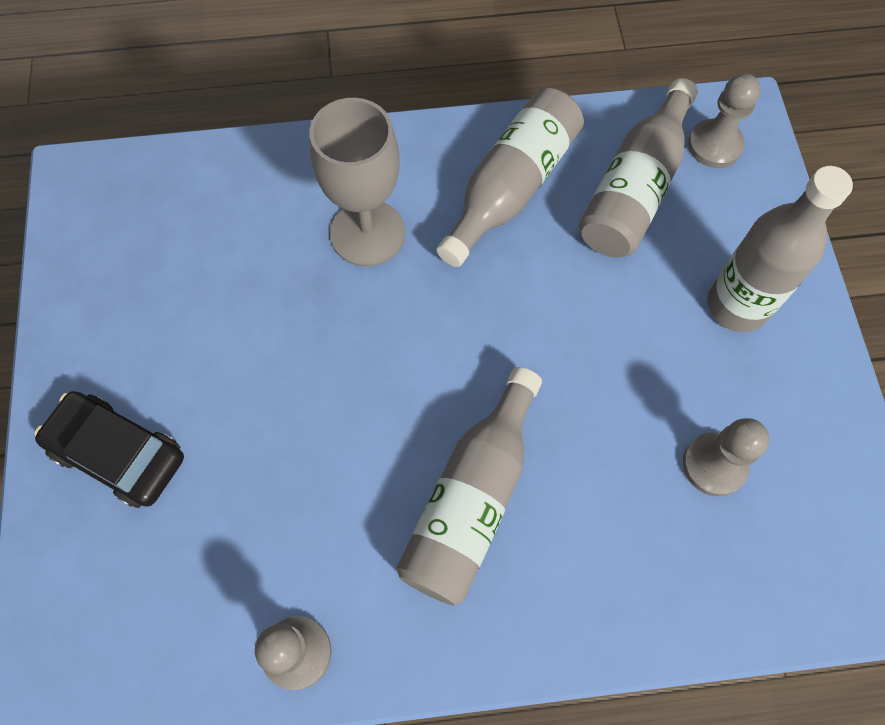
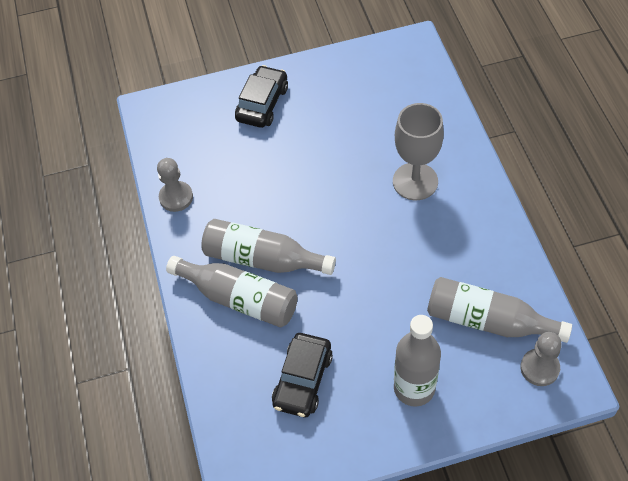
camera: 85 degrees right, 10 degrees down
grey bottle [436,88,584,267] -> grey bottle moved to [166,256,298,327]
grey pawn [683,418,769,497] -> black car [272,333,333,417]

